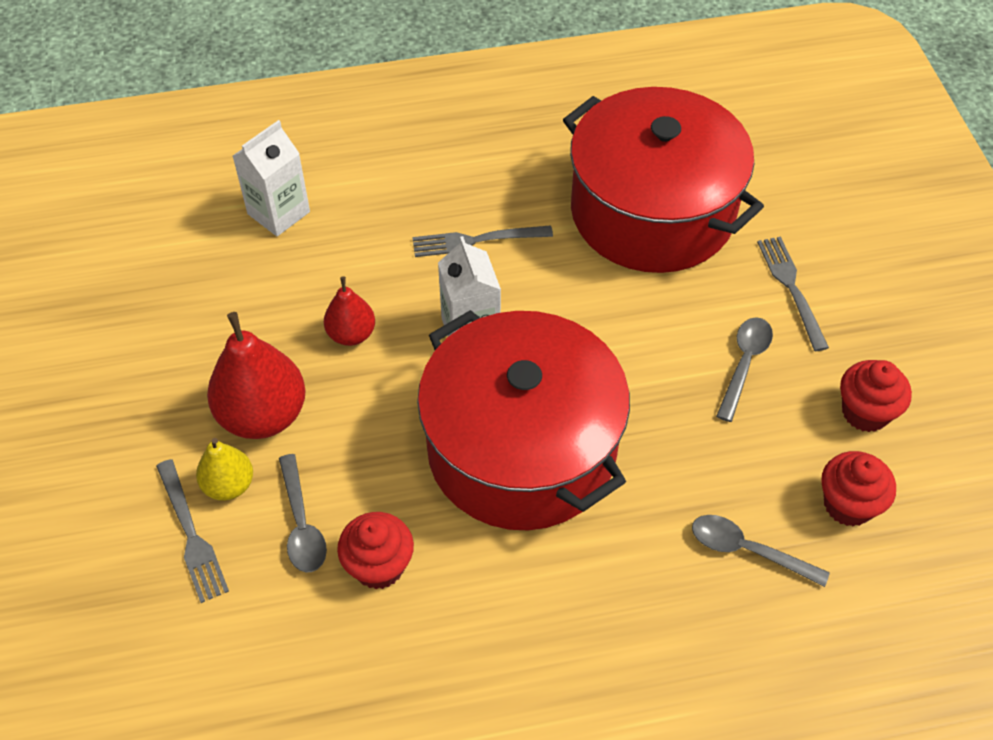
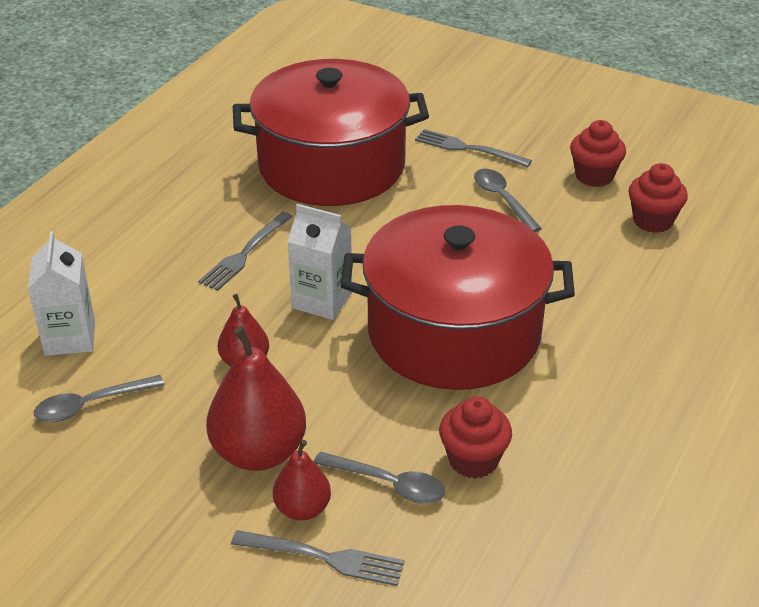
camera: 50 degrees left, 15 degrees down
yellow pear [196,438,253,501] -> red pear [273,440,331,520]
grey spoon [692,515,830,587] -> grey spoon moved to [34,375,164,422]

